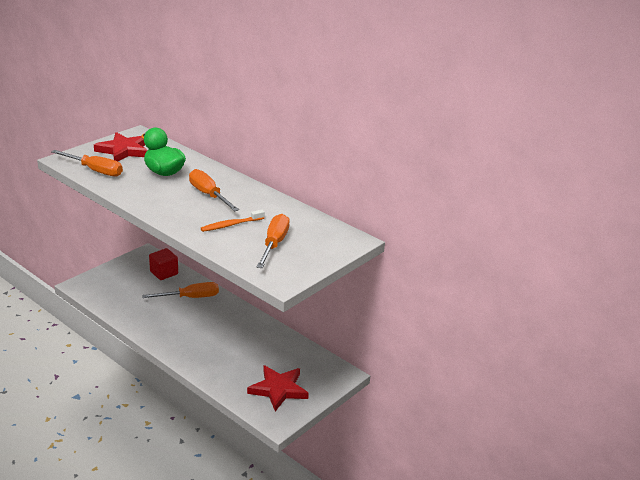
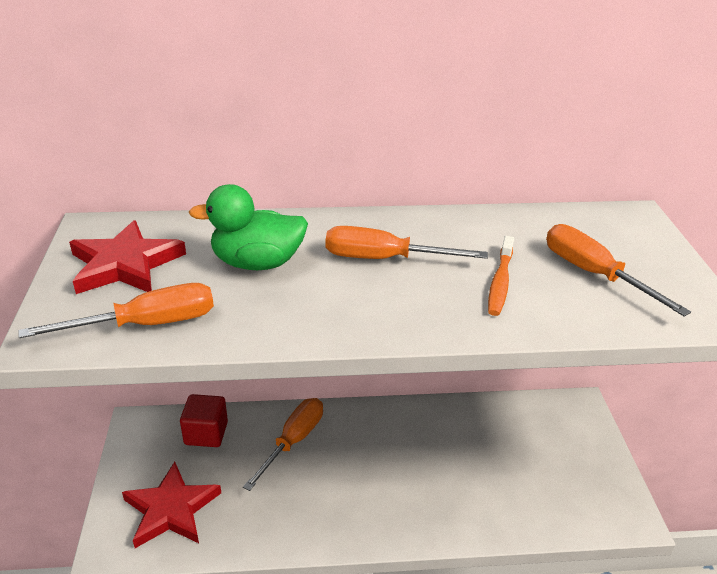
camera: 45 degrees left, 5 degrees up
red star [247,365,309,411] -> red star moved to [122,462,221,548]

